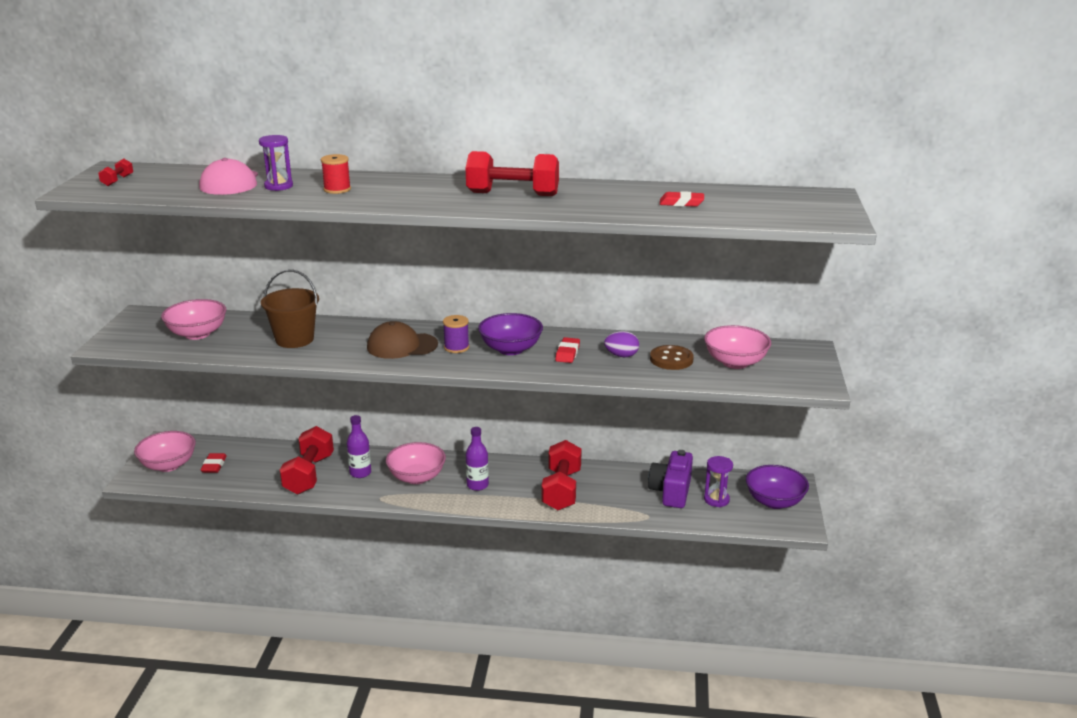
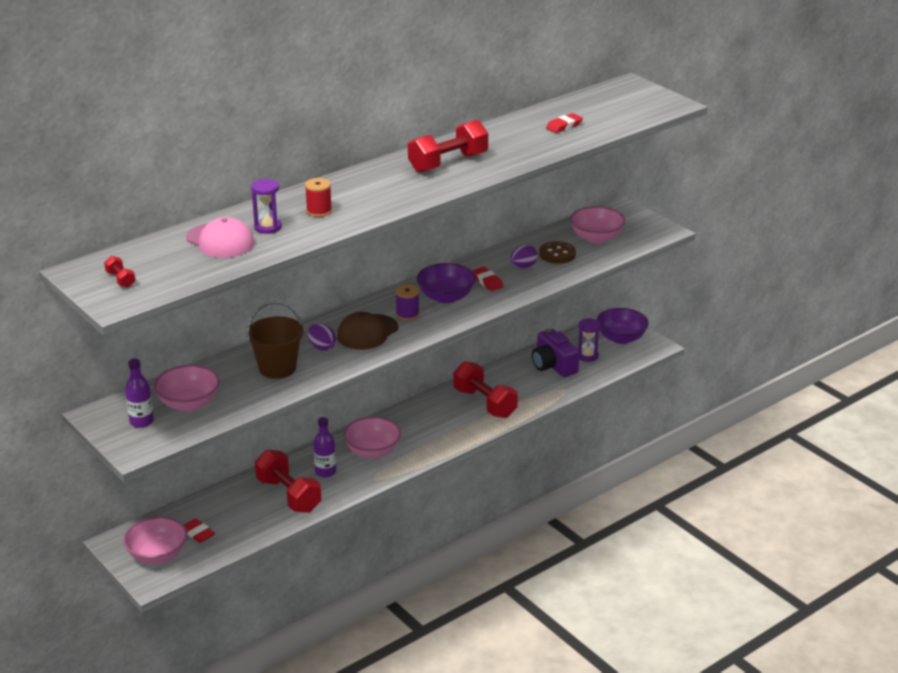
camera: 45 degrees left, 5 degrees up
purple bottle [466,427,489,491] -> purple bottle moved to [125,359,154,428]
none -> purple egg [308,324,336,350]

